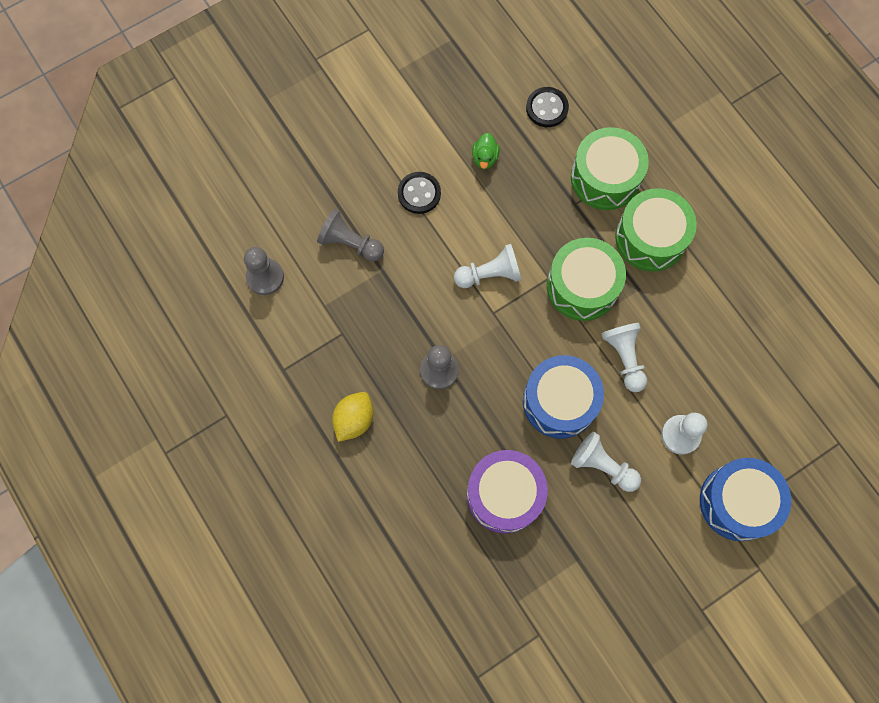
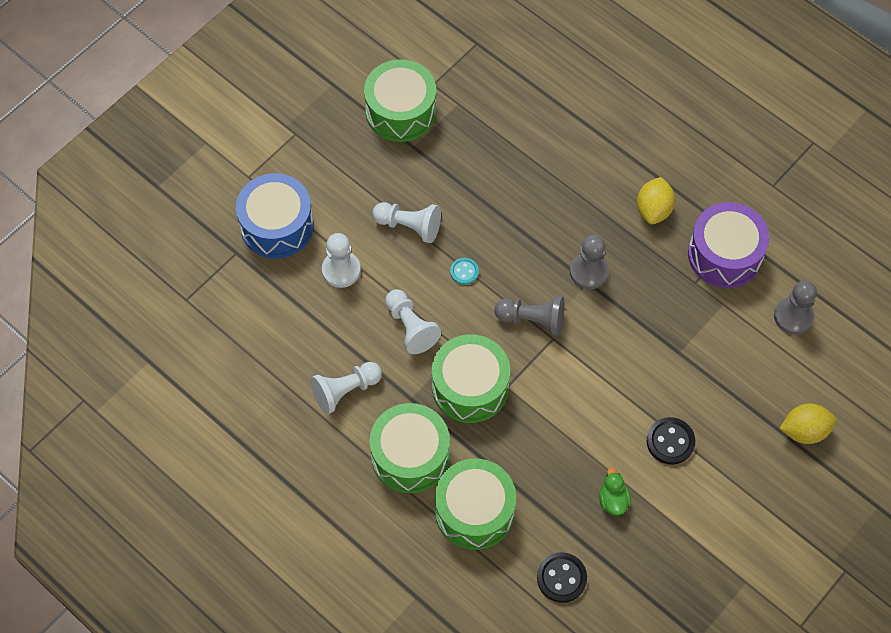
camera: 165 degrees right, 10 degrees down
grey pawn [317,209,384,261] -> grey pawn moved to [495,296,565,336]
white pawn [454,244,522,288] -> white pawn moved to [310,362,382,414]
purple drum [467,450,548,534] -> purple drum moved to [688,202,769,288]
blue drum [523,355,604,439] -> turquoise button [450,258,479,285]
none -> green drum [364,59,436,142]
none -> yellow lemon [779,403,837,444]

